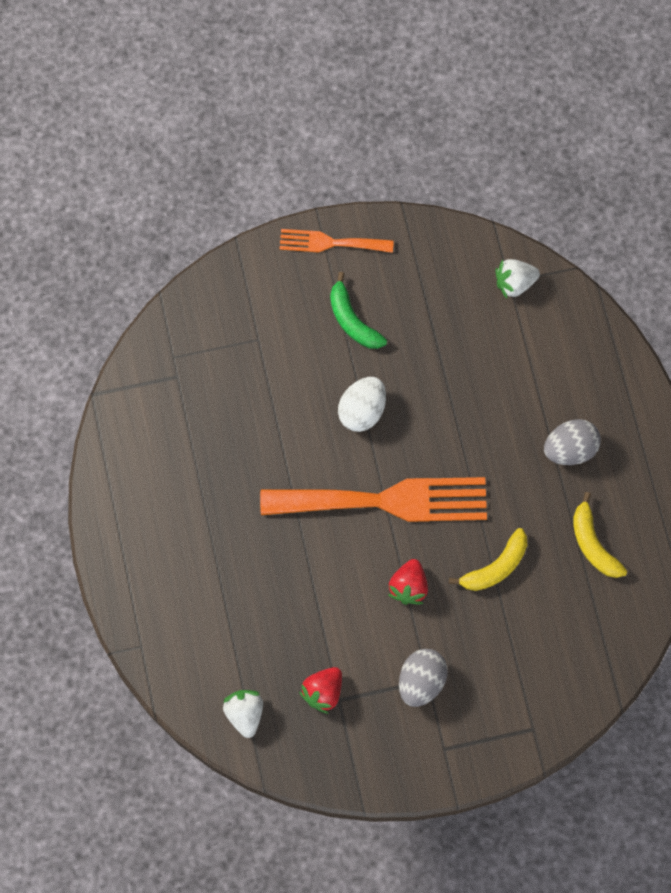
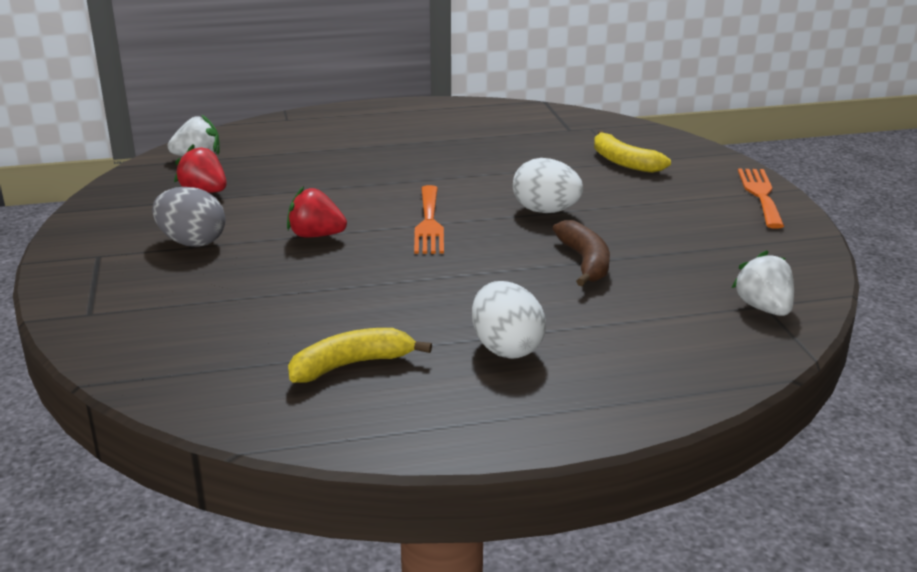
camera: 90 degrees right, 45 degrees down
orange fork [260,477,487,522] -> orange fork [414,185,444,254], size x0.52
green banana [330,272,387,349] -> none
yellow banana [449,528,527,591] -> yellow banana moved to [594,130,671,173]
grey egg [544,419,601,465] -> white egg [472,281,546,359]
none -> brown banana [553,220,610,286]

